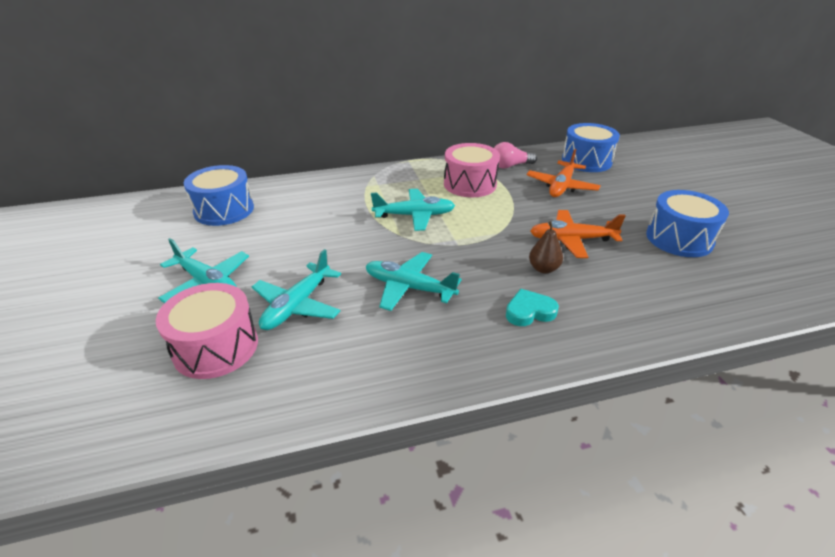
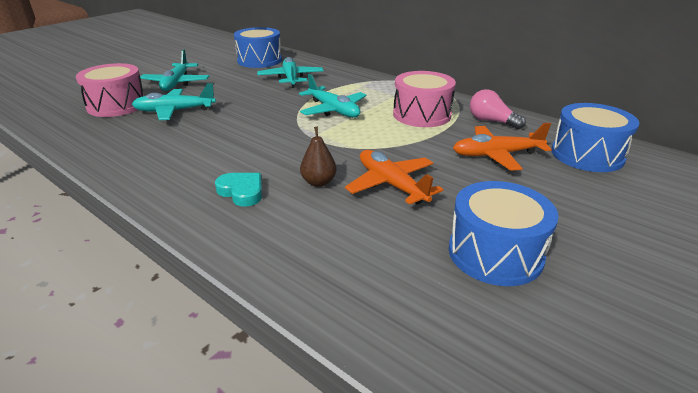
camera: 55 degrees right, 5 degrees down
turquoise plane [366,252,461,311] -> turquoise plane moved to [257,57,324,88]

